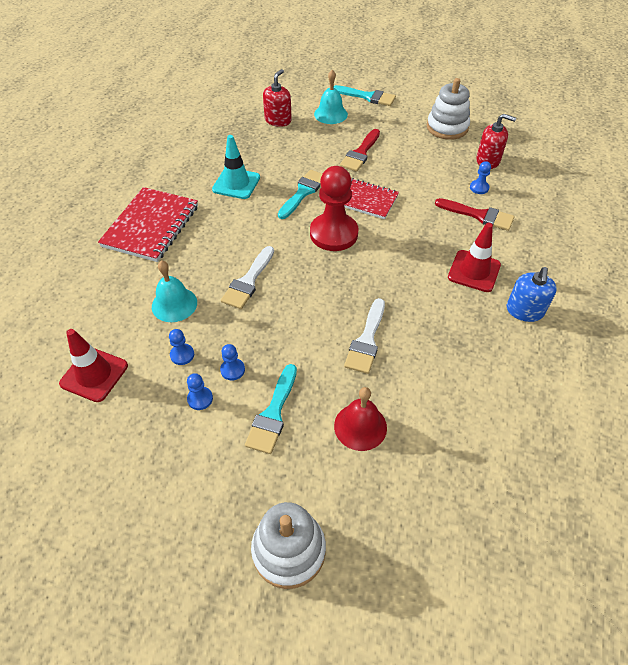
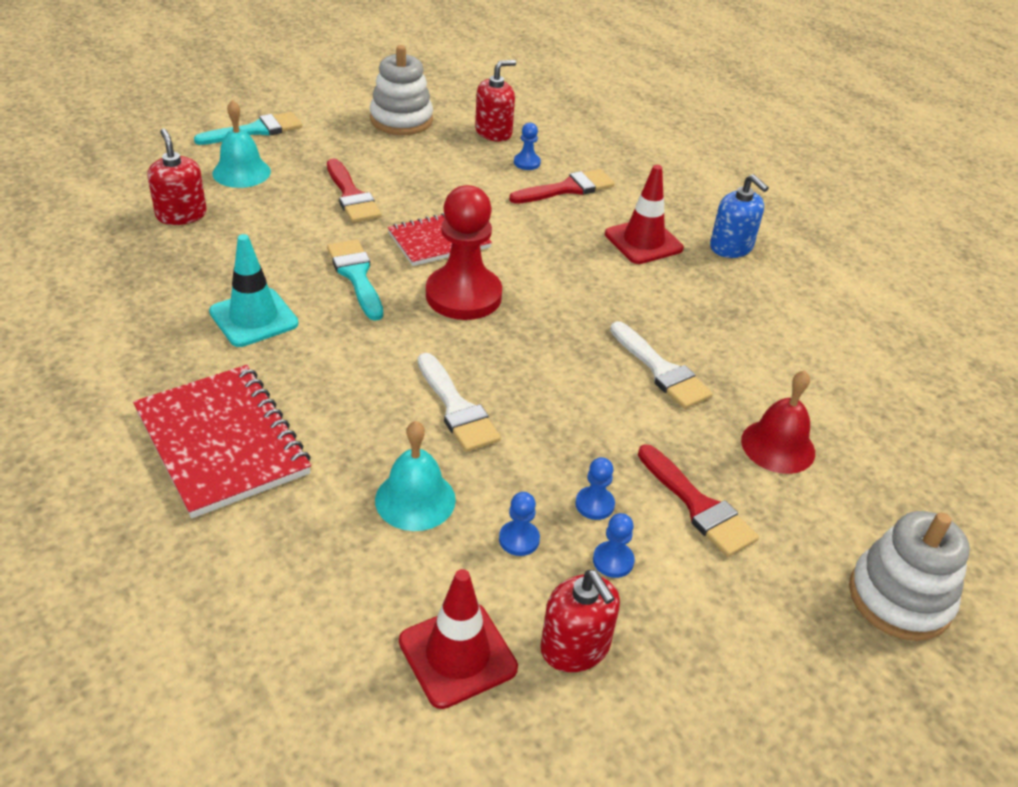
camera: 55 degrees left, 10 degrees down
turquoise brush [245,364,297,454] -> red brush [638,444,759,557]
none -> red soap dispenser [540,570,620,672]

